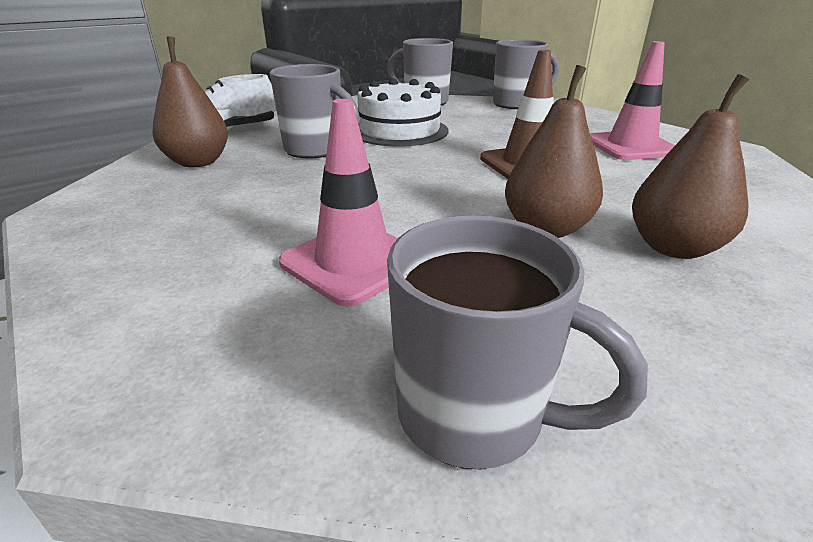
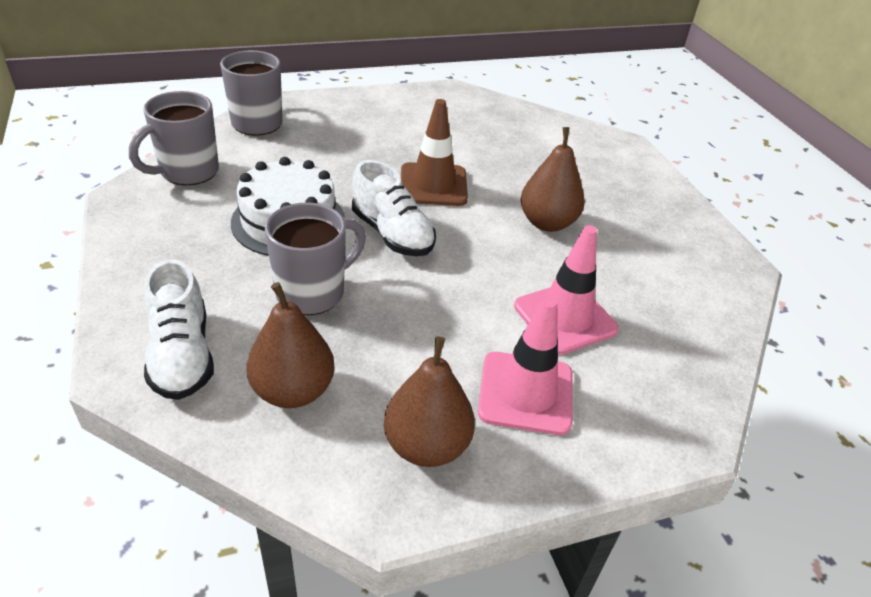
camera: 75 degrees left, 10 degrees up
grey mug [387,216,648,469] -> none
pink traffic cone [590,41,675,160] -> pink traffic cone moved to [478,297,573,435]
brown pear [632,74,749,259] -> brown pear moved to [384,336,475,467]
none -> white shoe [352,160,436,256]

